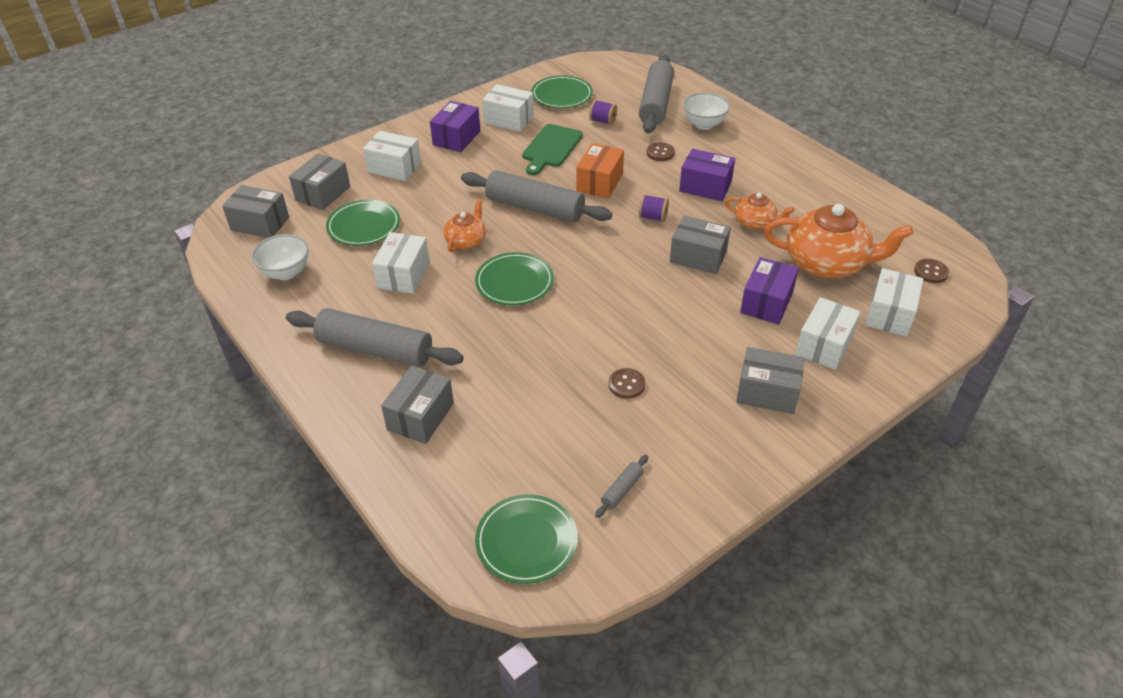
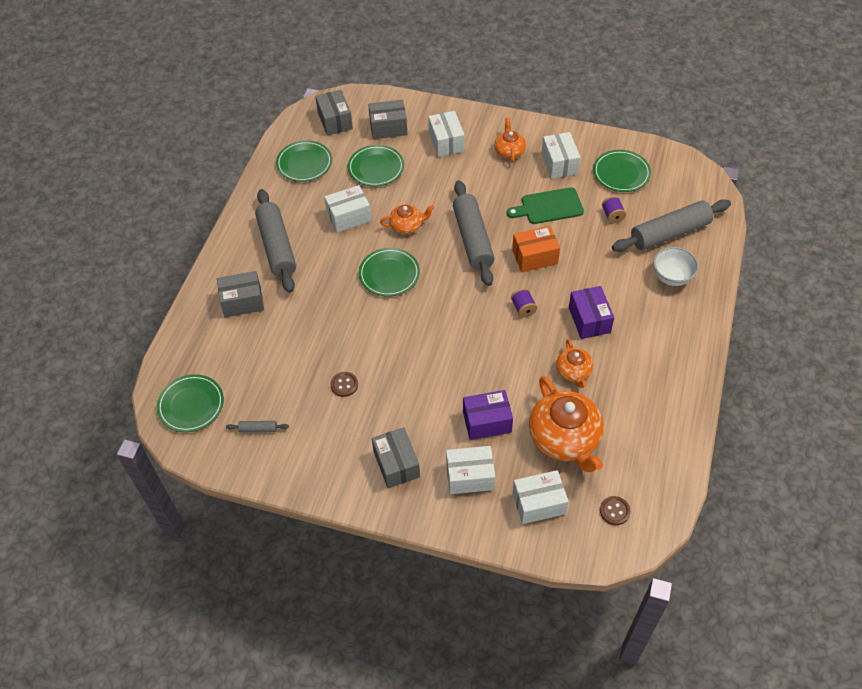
camera: 55 degrees right, 10 degrees up
white bowl [251,234,309,280] -> green plate [276,140,332,182]
purple box [430,101,481,152] -> orange teapot [494,117,526,163]
brown button [646,142,675,161] -> none
grey box [670,216,731,274] -> none

